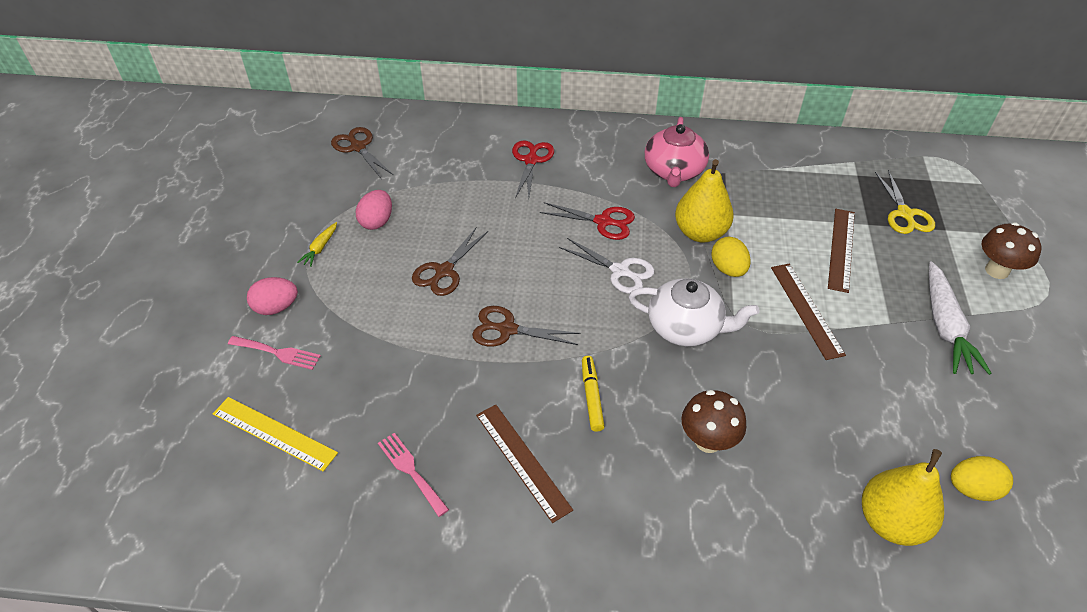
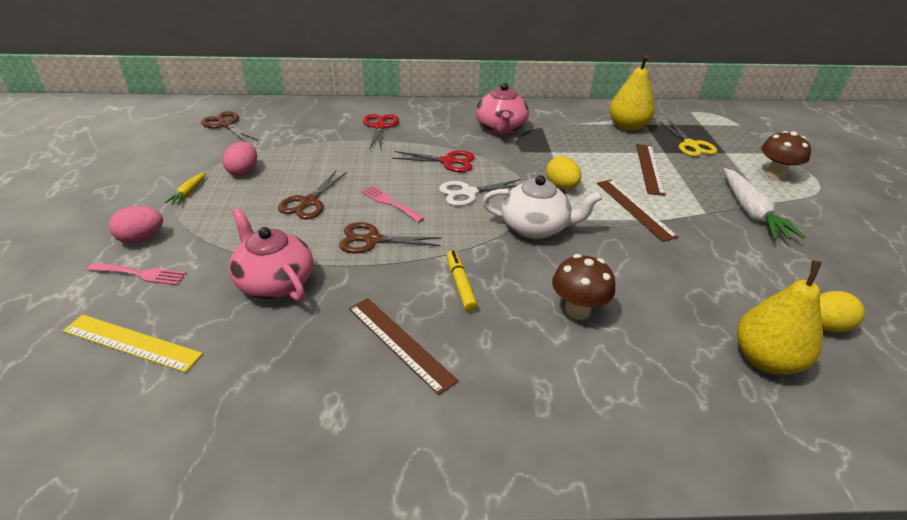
camera: 10 degrees left, 10 degrees down
pink fork [378,433,449,517] -> pink fork moved to [361,186,425,223]
white scissors [559,238,655,294] -> white scissors turned 135 degrees clockwise [439,179,521,206]
yellow pear [675,159,734,243] -> yellow pear moved to [609,55,655,131]
none -> pink teapot [229,208,313,301]

